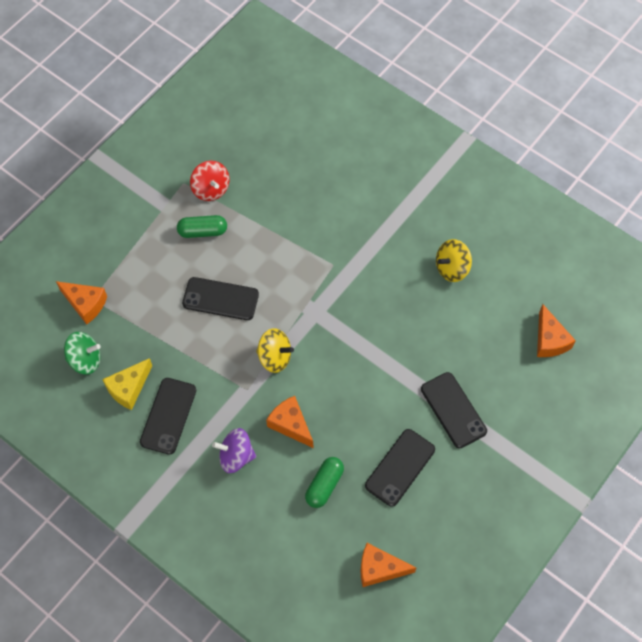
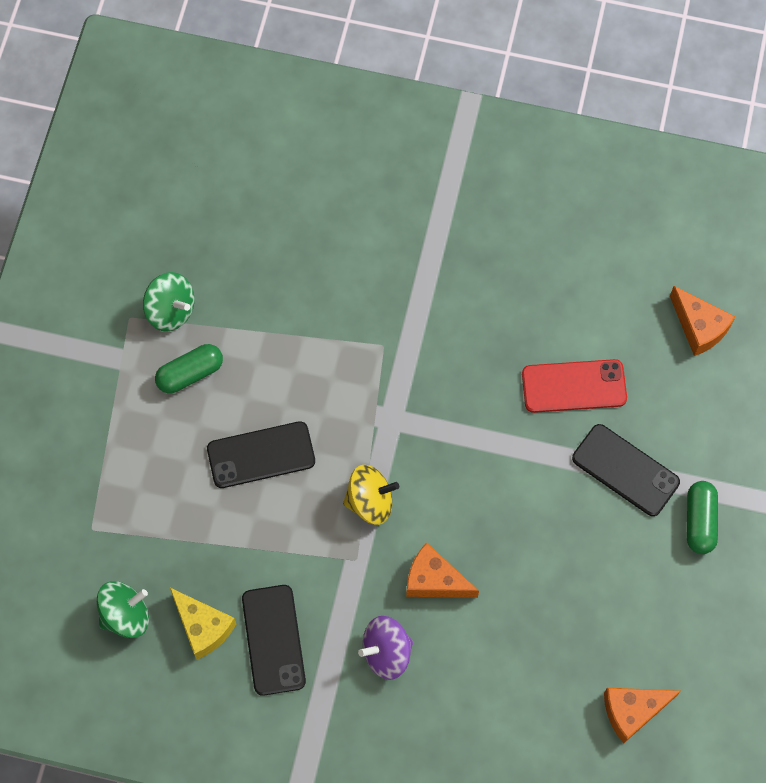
camera: 25 degrees left, 5 degrees up
orange cheese [56,281,107,325] -> none
yellow cheese [102,358,152,410] -> yellow cheese turned 60 degrees counterclockwise [170,588,236,660]
red spinning top [190,161,230,201] -> green spinning top [143,272,194,332]
green capsule [305,457,344,508] -> green capsule moved to [687,481,718,554]
black phone [365,429,435,507] -> none
yellow spinning top [436,239,472,282] -> none
none -> red phone [522,359,627,413]

